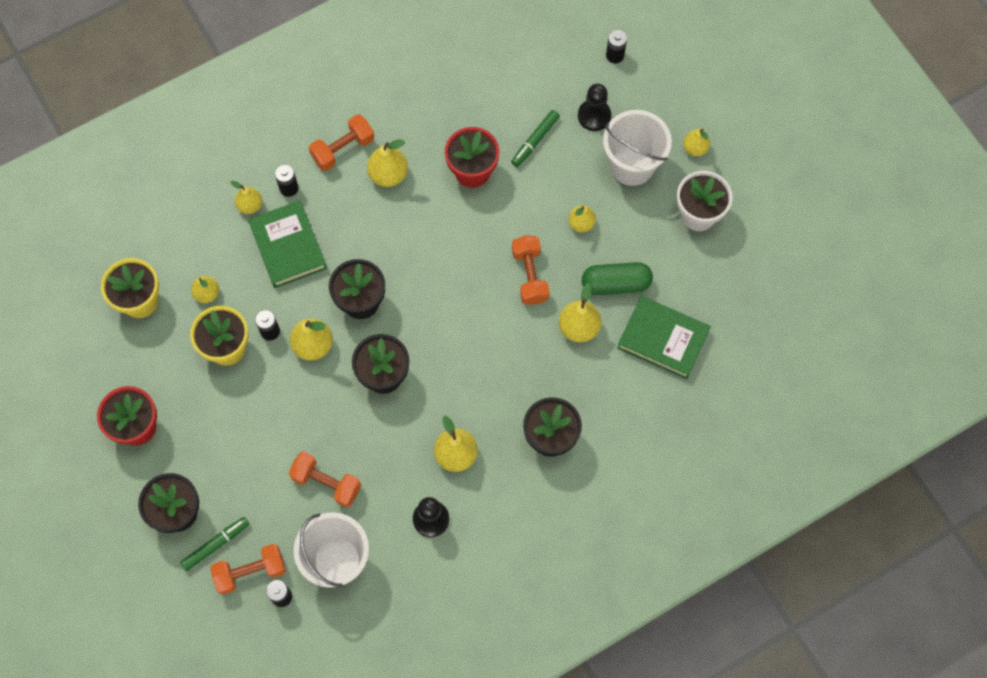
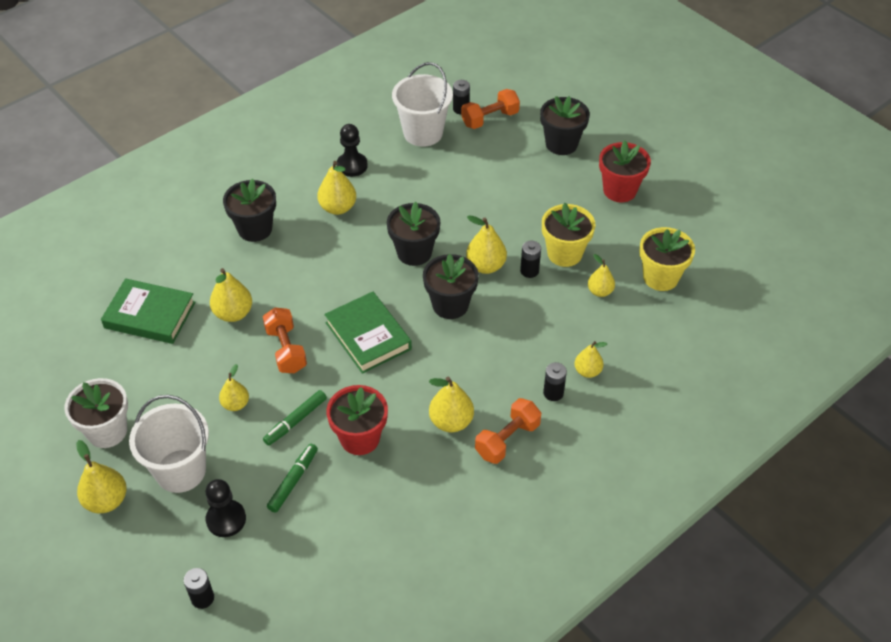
camera: 170 degrees right, 20 degrees down
green marker [180,517,249,571] -> green marker moved to [263,390,327,446]
green book [248,200,327,288] -> green book moved to [324,292,412,374]
orange dumbbell [289,451,361,507] -> none
green capsule [582,262,653,295] -> none
yellow pear [683,129,710,156] -> yellow pear [76,440,127,513], size x1.51

